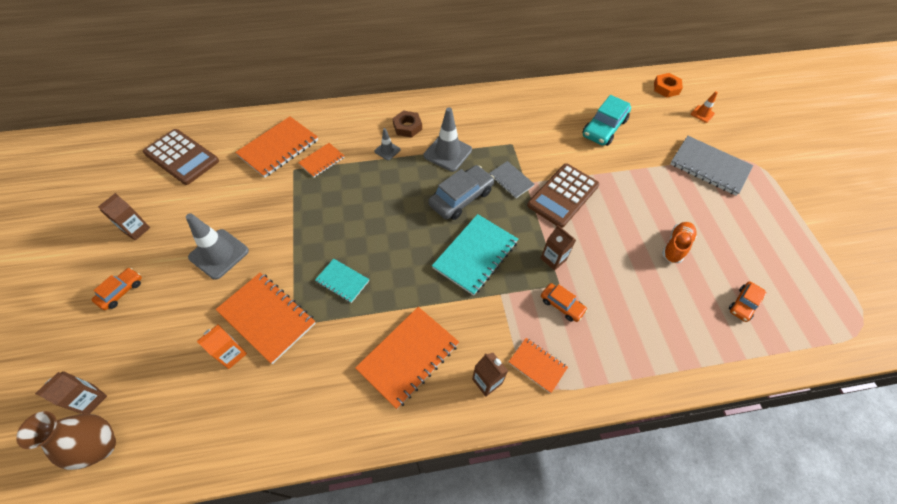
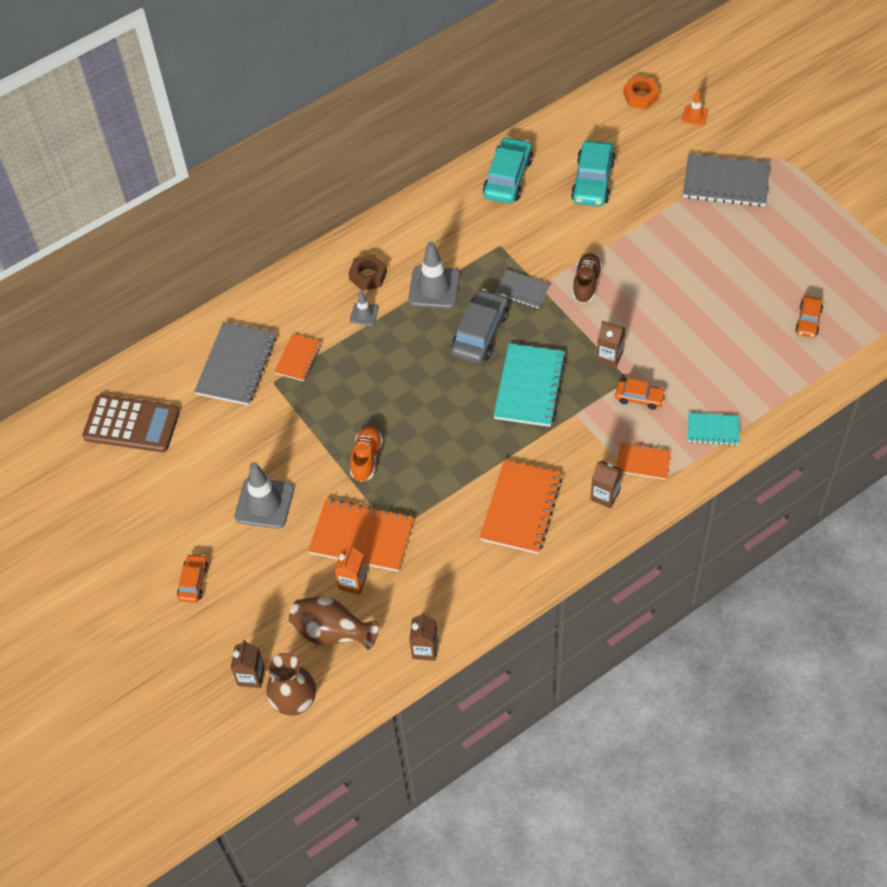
camera: 20 degrees left, 0 degrees up
brown carton [98,193,150,241] -> brown carton moved to [409,612,438,661]
orange notebook [235,116,318,178] -> grey notebook [194,322,276,405]
turquoise notebook [315,259,369,303] -> turquoise notebook moved to [688,412,740,446]
brown calculator [527,164,599,228] -> brown shoe [572,253,602,303]
orange shoe [662,222,697,263] -> orange shoe moved to [350,426,383,482]
none -> brown vase [289,596,379,650]
none -> turquoise car [483,136,533,204]

